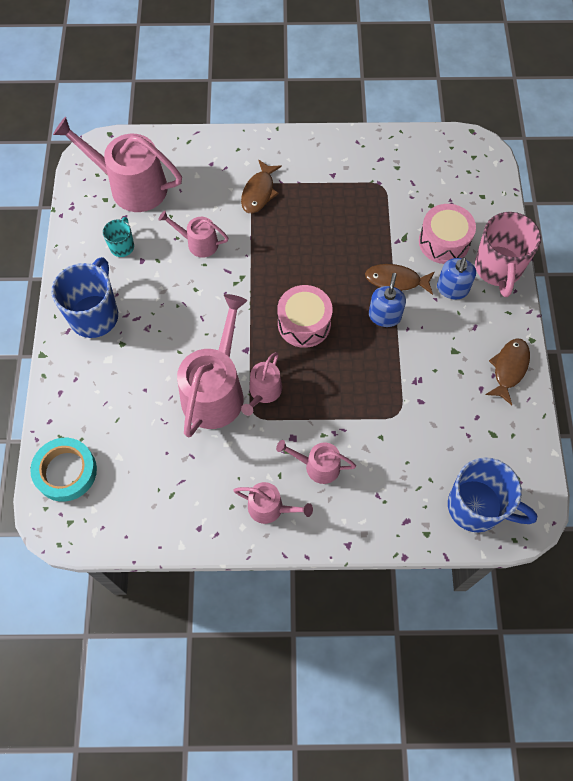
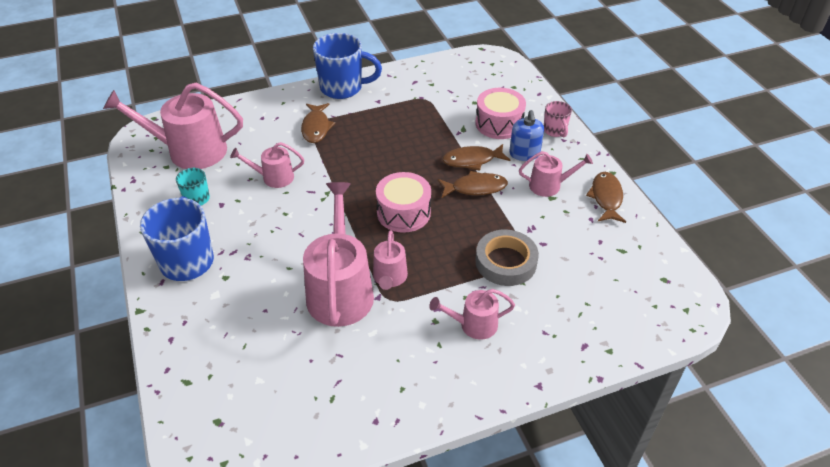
camera: 20 degrees left, 20 degrees down
turquoise tape [30,438,97,502] -> none
pink watering can [233,482,313,524] -> pink watering can moved to [519,151,593,197]
blue soap dispenser [369,273,406,327] -> brown fish [438,171,508,198]
blue mug [448,457,537,532] -> blue mug moved to [313,33,382,99]
pink mug [475,212,541,297] -> pink mug [544,101,572,137], size x0.52
none -> grey tape [475,230,539,286]

